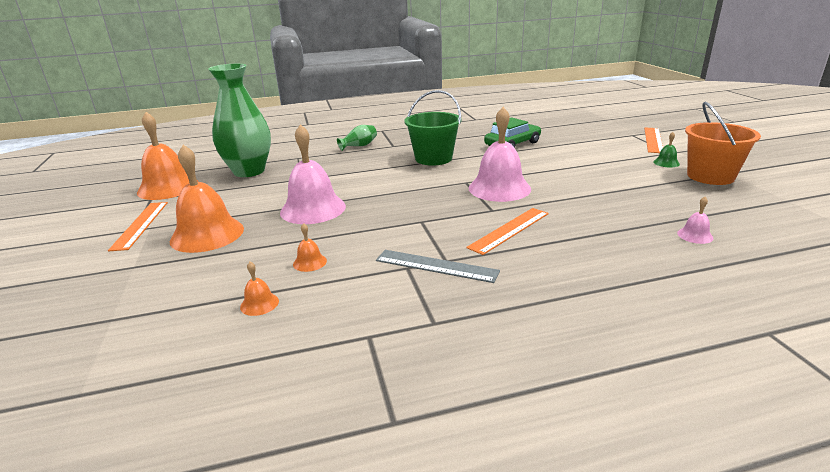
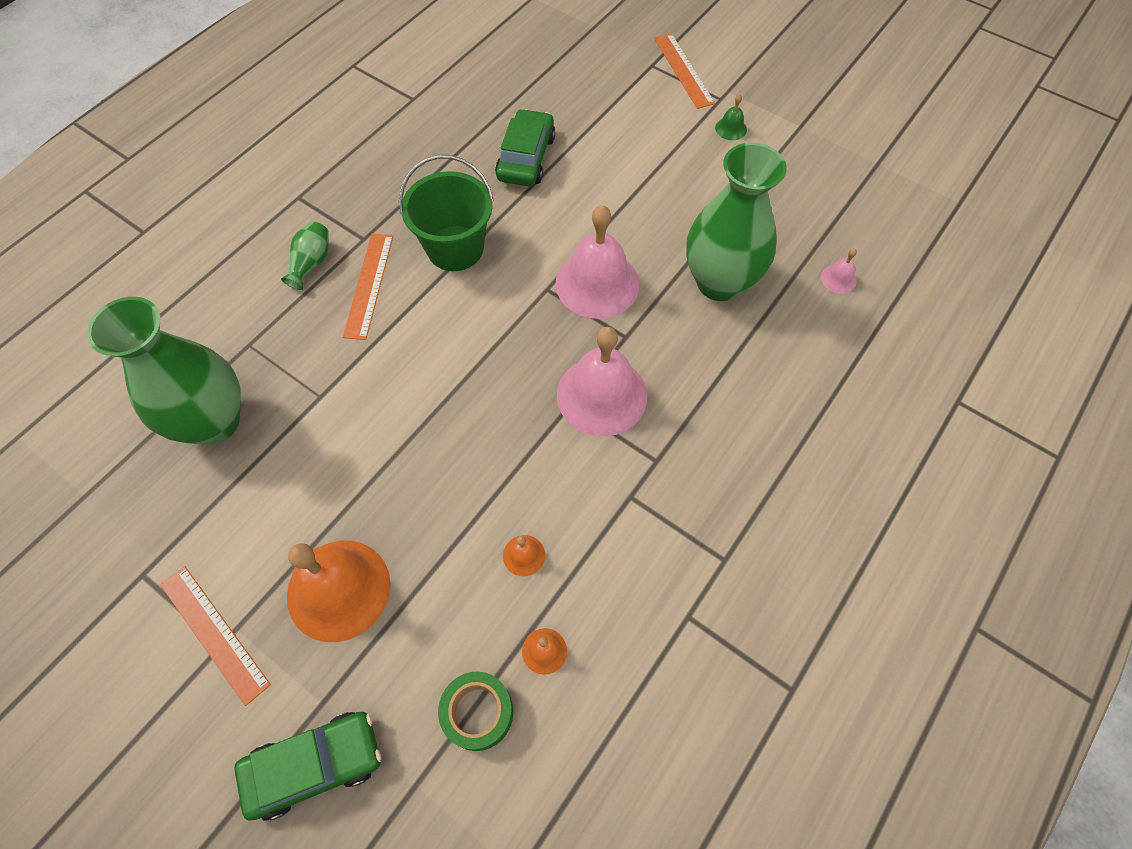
camera: 40 degrees left, 35 degrees up
orange bell [137,112,199,200] -> none
pink bell [280,124,346,224] -> pink bell moved to [557,327,647,436]
grey ruler [376,250,500,283] -> none
orange ruler [466,208,549,255] -> orange ruler moved to [343,234,393,340]
orange bucket [685,101,761,185] -> none
none -> green car [234,712,381,821]
none -> green tape [438,672,513,751]
none -> green vase [686,142,787,301]

